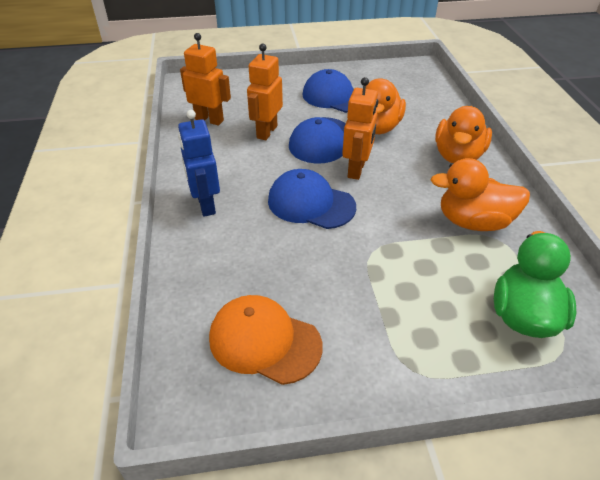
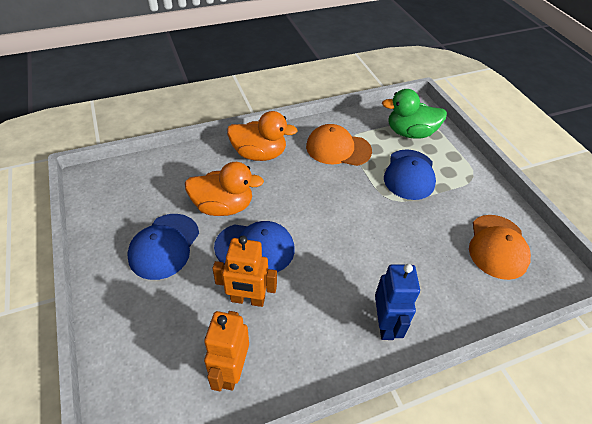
camera: 105 degrees left, 5 degrees up
blue robot [178,110,220,217] -> blue robot turned 60 degrees counterclockwise [375,264,420,340]
blue cap [268,169,356,229] -> blue cap moved to [384,149,436,200]
orange robot [342,77,378,180] -> none
orange duck [431,158,530,231] -> orange cap [306,124,372,166]

